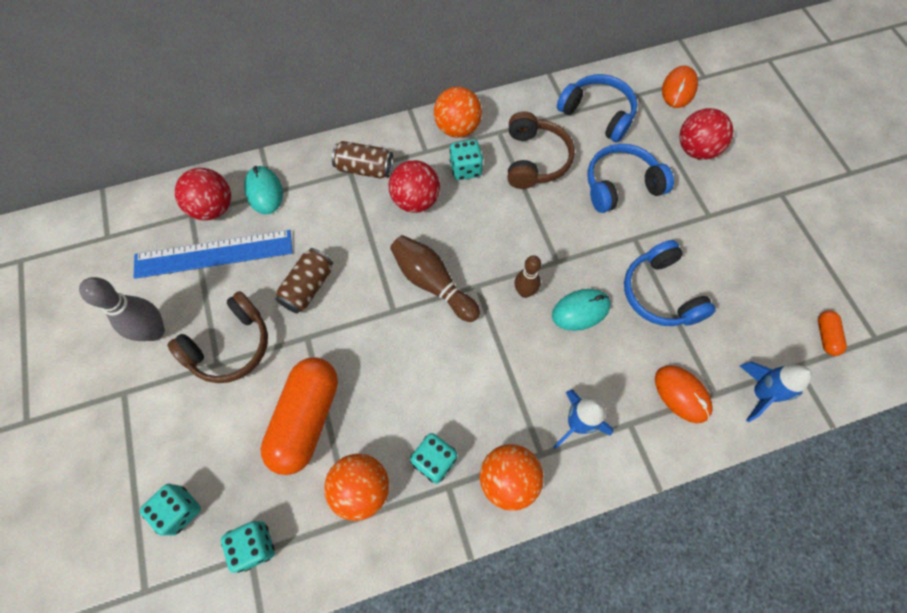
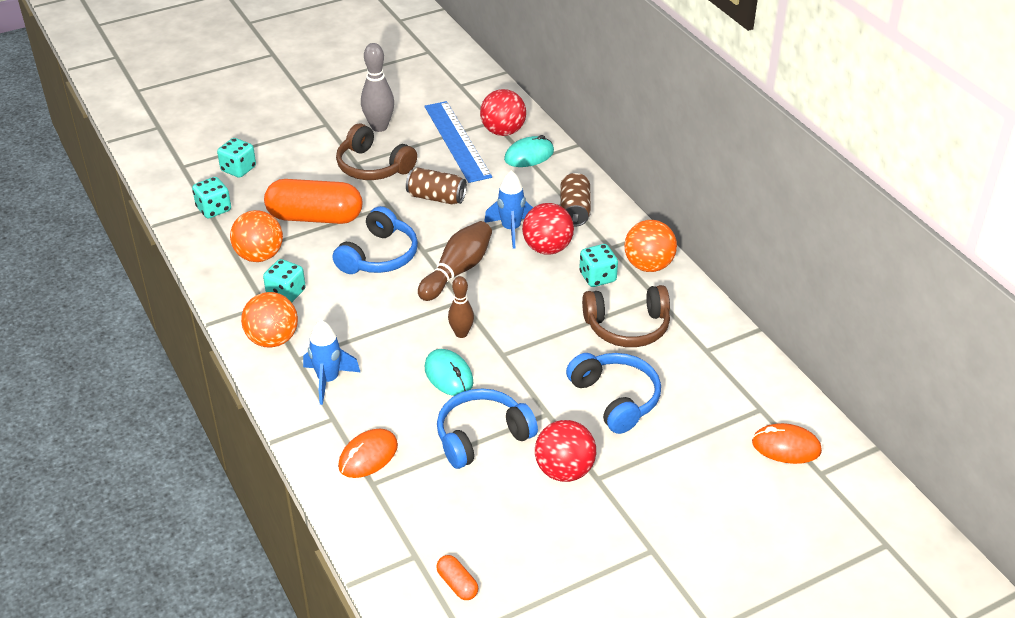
camera: 80 degrees right, 25 degrees down
blue headphones [557,74,637,142] -> blue headphones moved to [333,206,418,274]
red ball [679,108,733,160] -> red ball moved to [535,420,596,482]
blue rocket [740,361,812,422] -> blue rocket moved to [484,171,533,248]
orange capsule [818,311,847,356] -> orange capsule turned 60 degrees clockwise [436,555,478,600]

